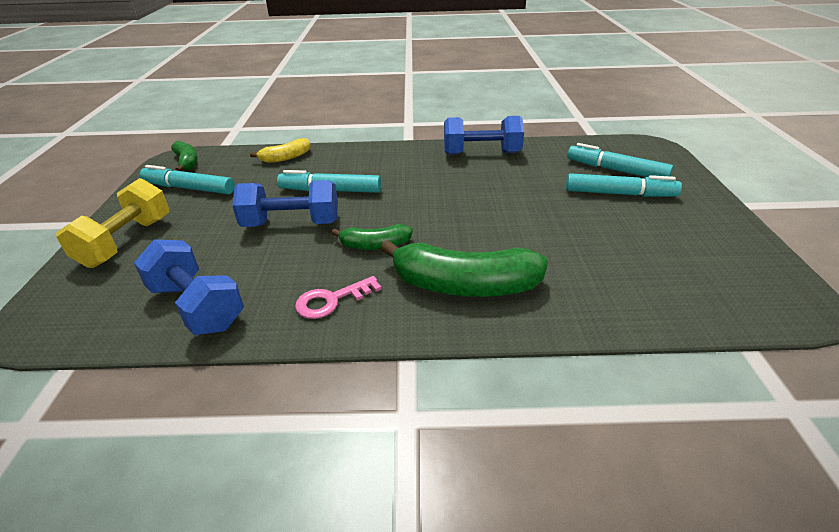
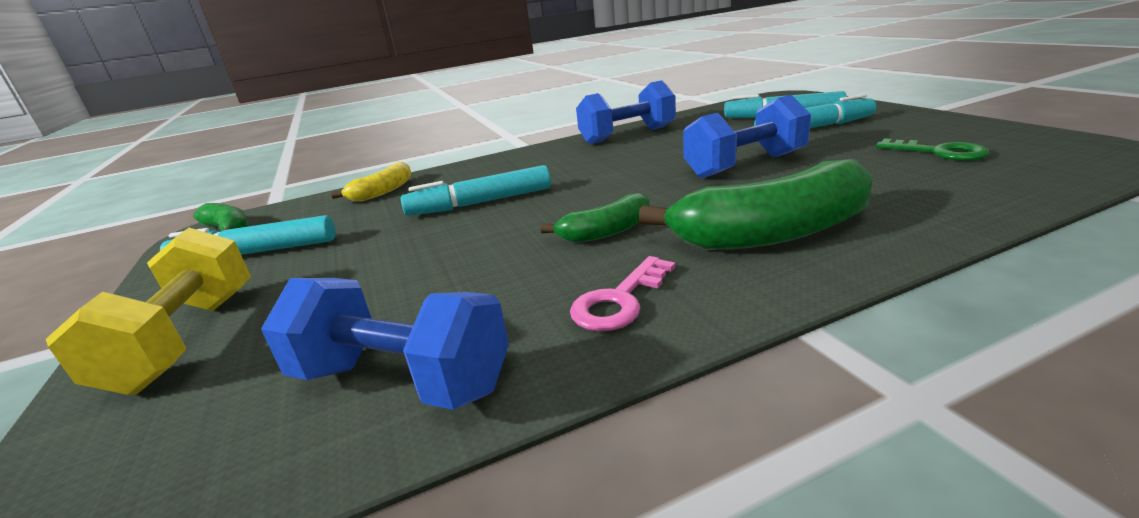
camera: 20 degrees left, 10 degrees down
blue dumbbell [232,180,338,227] -> blue dumbbell moved to [683,95,811,178]
none -> green key [876,138,990,161]

